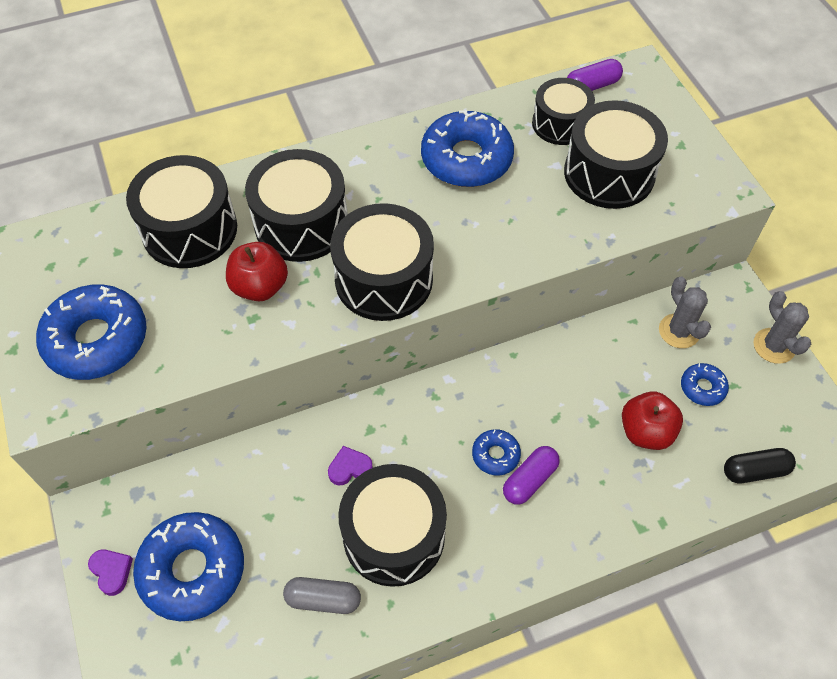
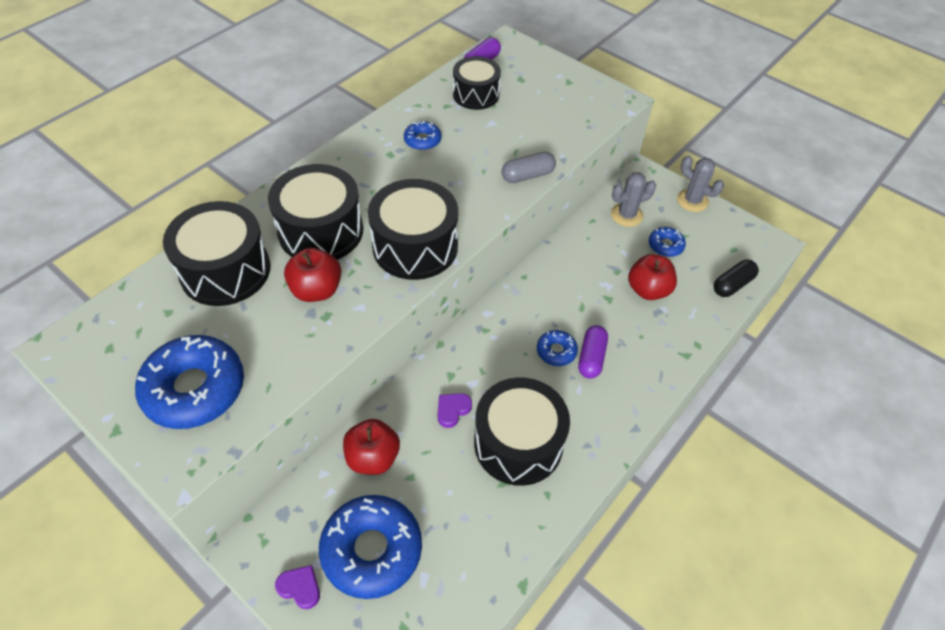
camera: 30 degrees left, 5 degrees down
grey capsule [283,577,361,614] -> grey capsule moved to [502,152,556,183]
blue donut [421,110,514,187] -> blue donut [404,121,441,151], size x0.49
black drum [564,100,668,209] -> none
grey cactus [659,277,711,348] -> grey cactus turned 60 degrees counterclockwise [611,172,656,227]
none -> red apple [343,419,400,475]

